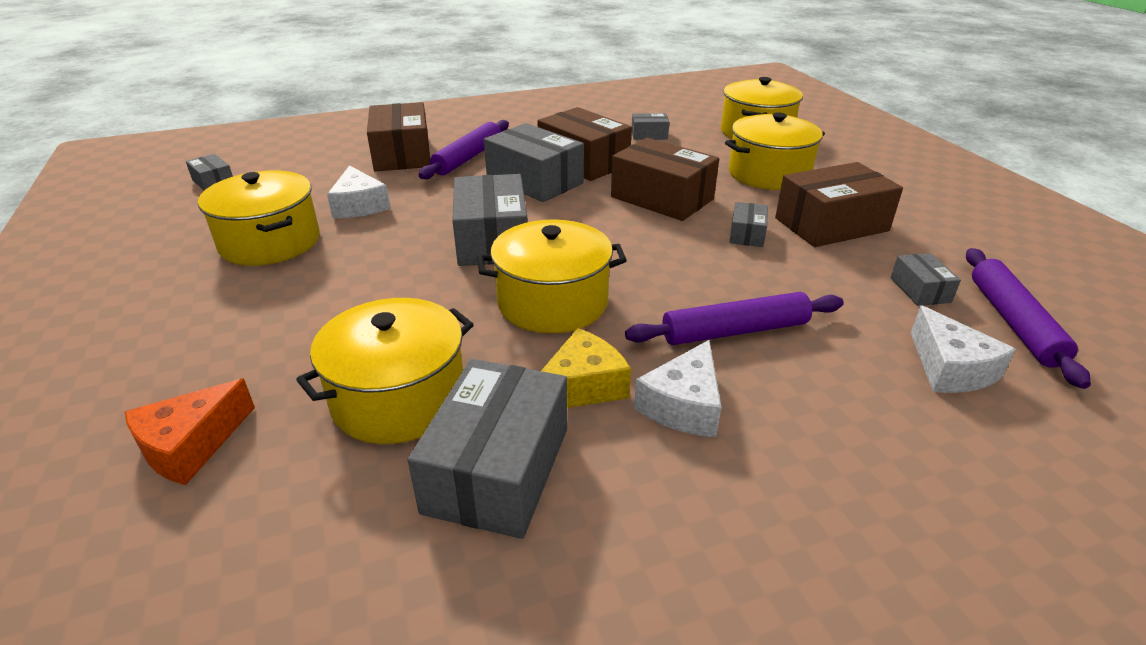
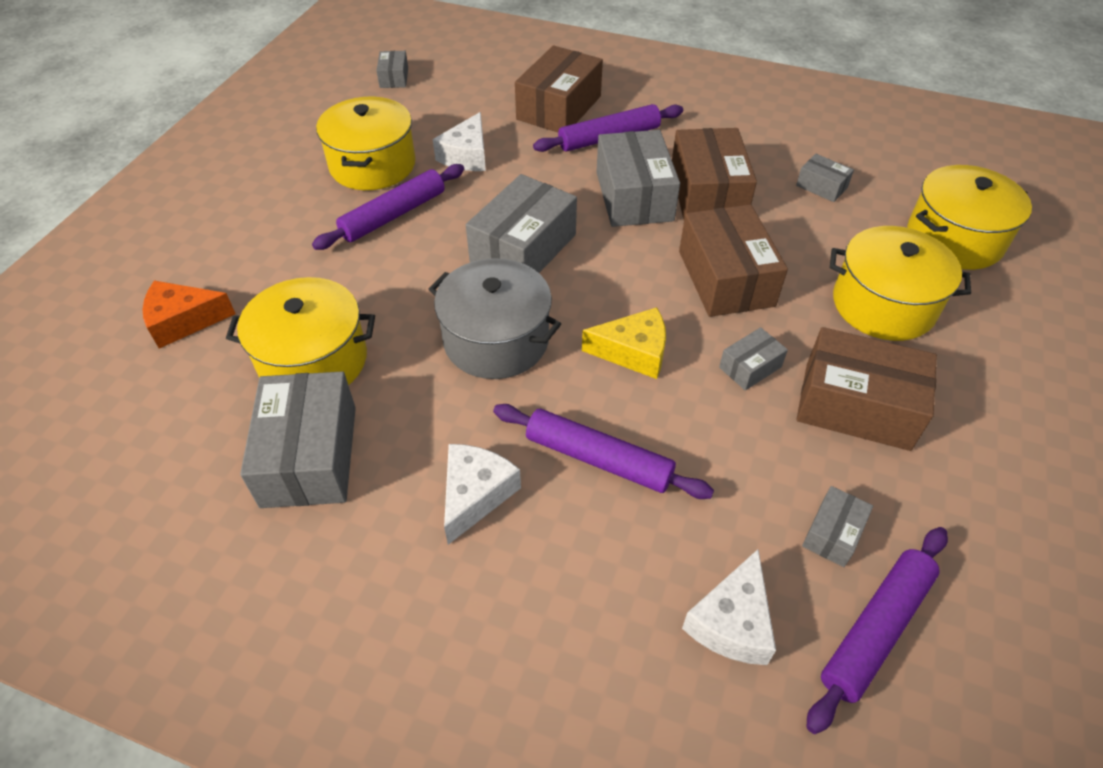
camera: 40 degrees right, 15 degrees up
grey box [408,359,567,539] -> grey box turned 60 degrees counterclockwise [240,371,356,508]
yellow pot [478,219,627,333] -> grey pot [428,258,561,379]
yellow cheese [541,328,631,408] -> yellow cheese moved to [582,307,666,379]
white cheese [634,340,722,437] -> white cheese turned 135 degrees clockwise [444,444,521,545]
none -> purple rolling pin [312,164,464,250]

